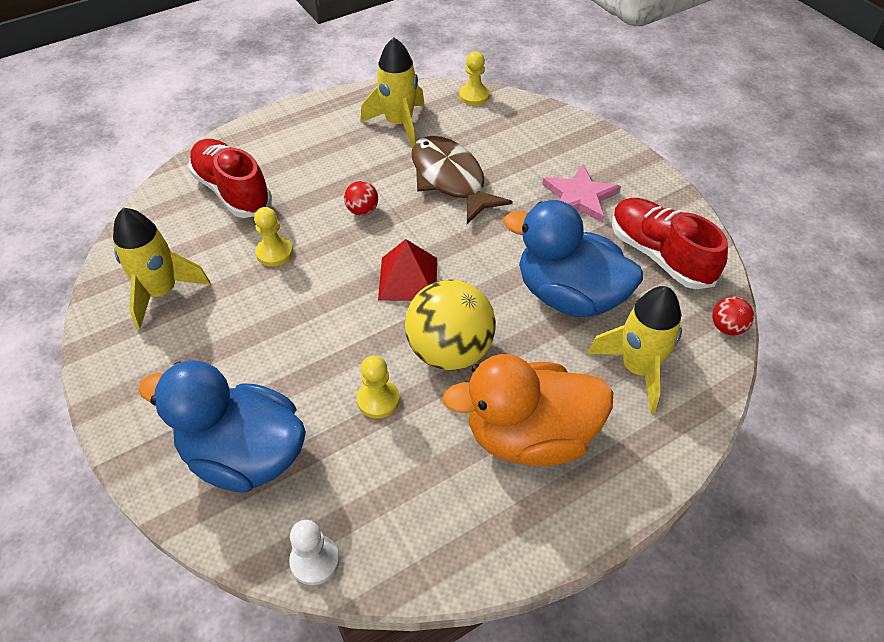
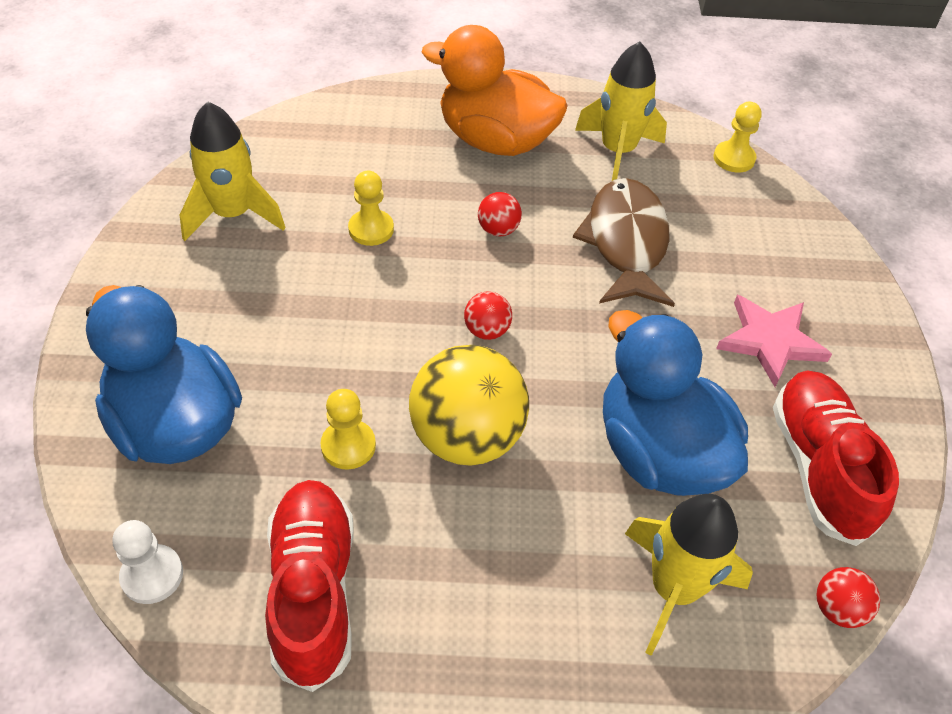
camera: 30 degrees right, 0 degrees up
red shoe [188,139,272,218] -> red shoe moved to [265,480,354,692]
red pyramid [378,239,437,301] -> red ball [464,291,512,340]
orange duck [442,354,613,466] -> orange duck moved to [422,25,568,156]

